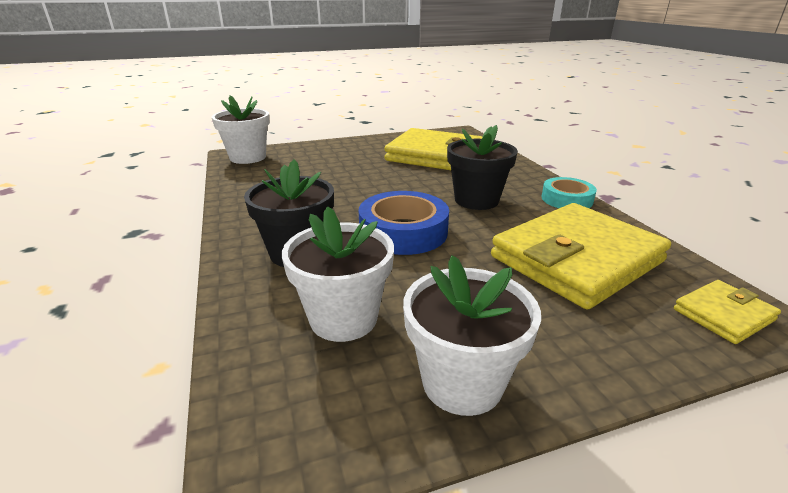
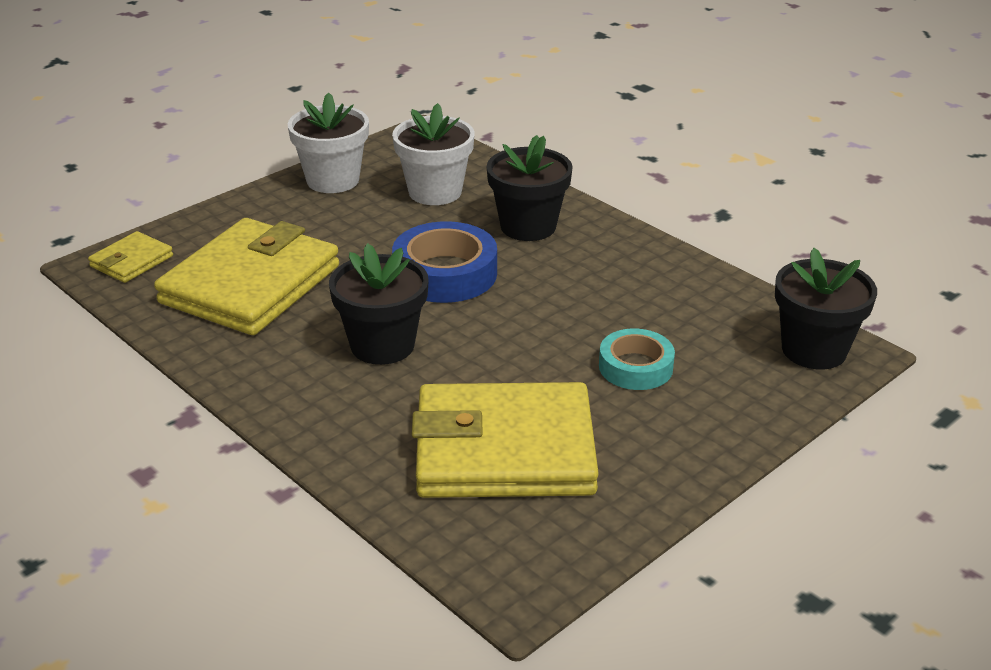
camera: 155 degrees right, 5 degrees up
white flower pot [212,96,270,164] -> black flower pot [775,248,877,369]
turquoise tape [541,177,597,208] -> turquoise tape moved to [599,329,675,390]

